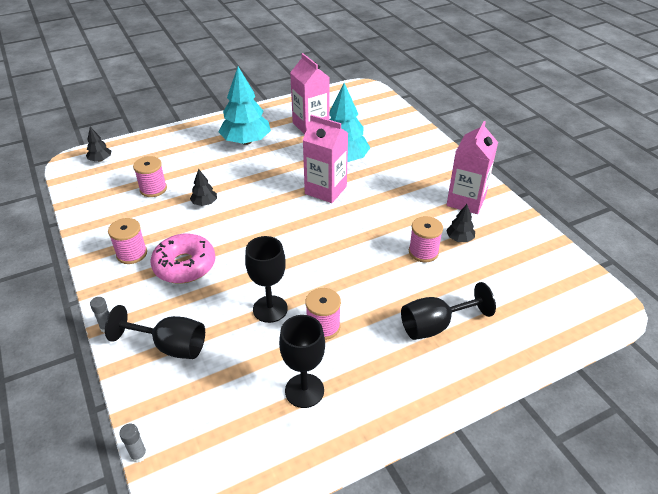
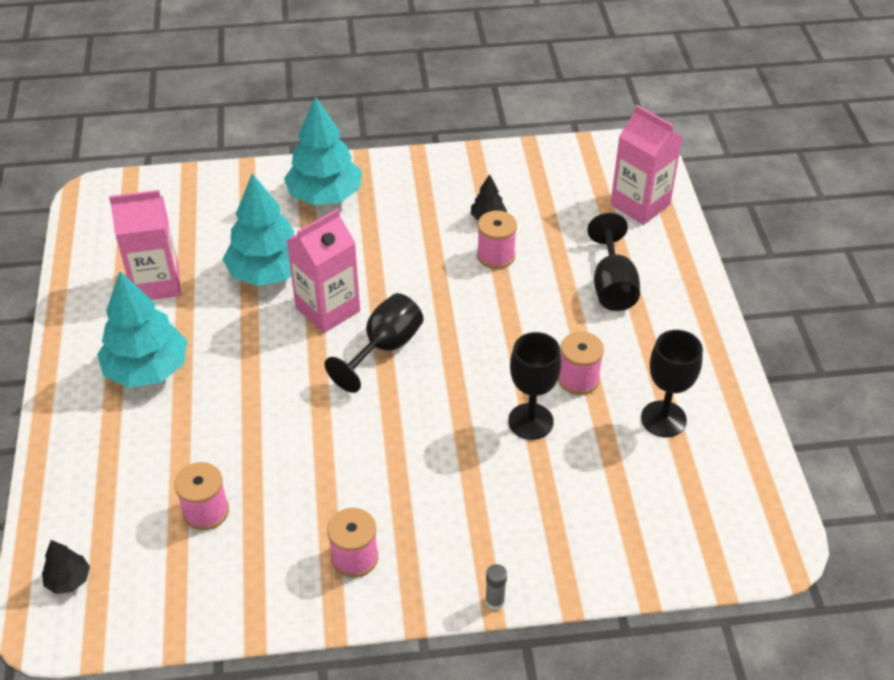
camera: 70 degrees left, 5 degrees up
black goblet [105,305,205,359] -> black goblet moved to [325,293,423,393]
grey glue stick [119,424,147,463] -> none
pink donut [151,234,216,284] -> none
black tree [190,169,217,206] -> none
pink carton [446,121,498,214] -> pink carton moved to [610,105,683,225]
none -> turquoise tree [284,96,362,205]

